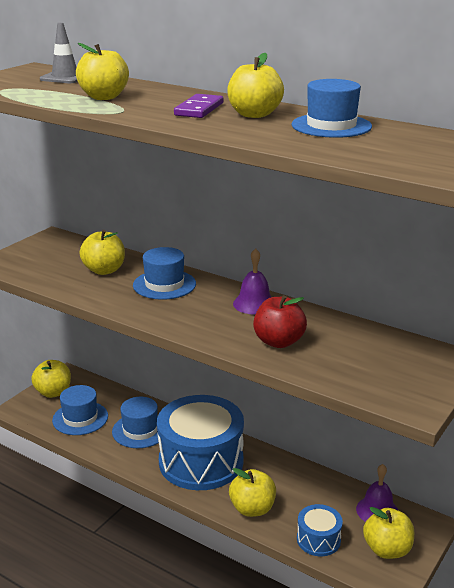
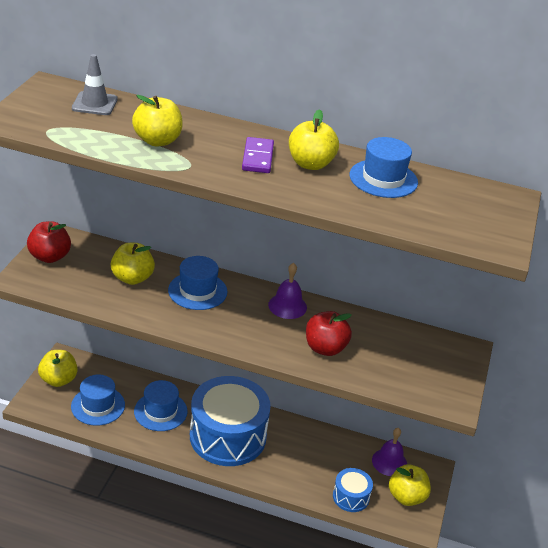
camera: 20 degrees left, 10 degrees up
yellow apple [229,468,276,517] -> none
none -> red apple [27,221,71,263]

